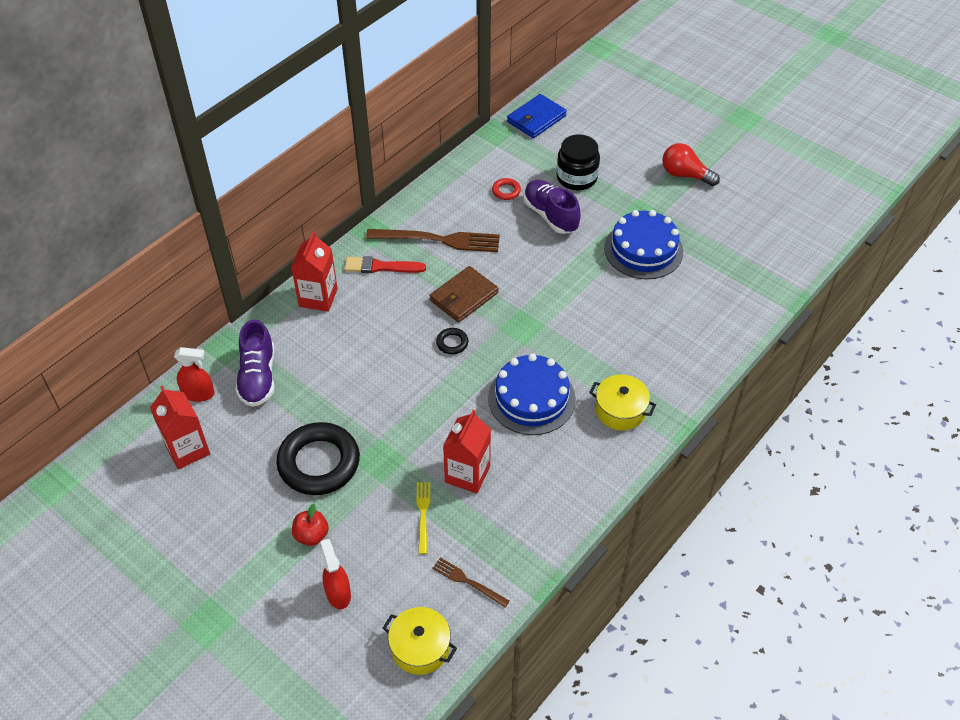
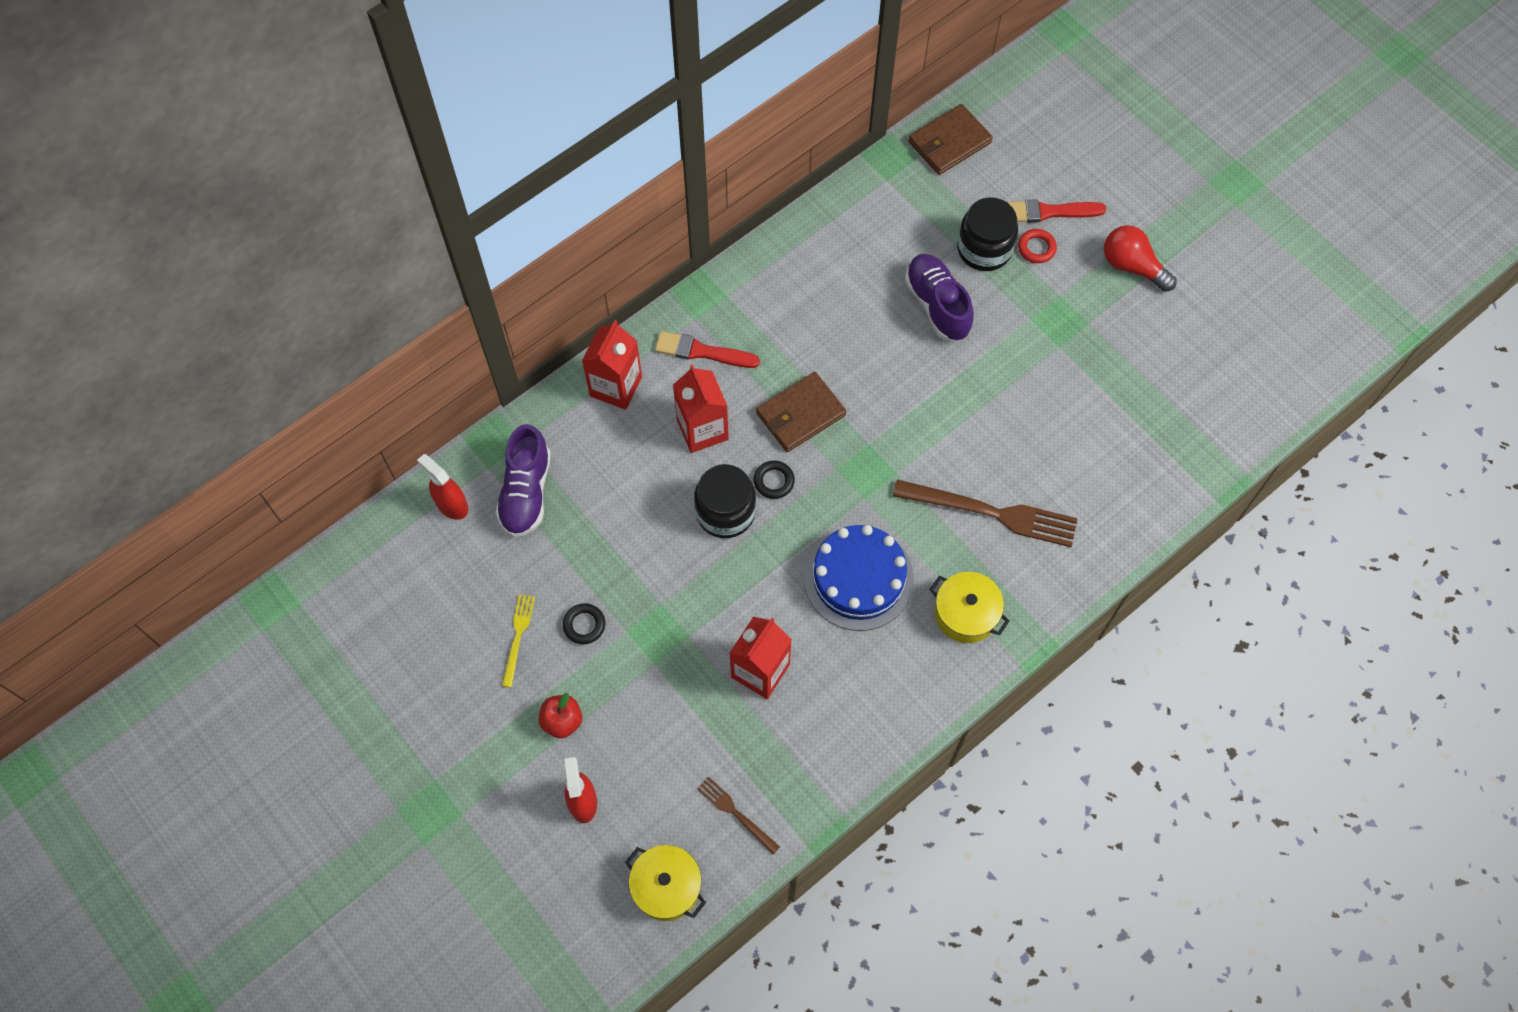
camera: 10 degrees right, 15 degrees up
red carton [150,385,210,469] -> red carton moved to [673,364,729,453]
red spray bottle [174,347,215,402] -> red spray bottle turned 150 degrees counterclockwise [417,454,468,520]
black ring [276,422,360,495] -> black ring [563,603,605,644], size x0.42
brown fork [366,229,500,252] -> brown fork moved to [893,479,1078,547]
yellow fork [416,482,430,554] -> yellow fork moved to [502,594,535,687]
red ring [492,178,521,200] -> red ring moved to [1018,229,1057,263]
blue wallet [507,94,567,138] -> brown wallet [908,104,993,175]
blue cake [604,210,683,279] -> none
none -> black jar [694,464,756,538]
none -> red brush [1007,199,1106,223]

